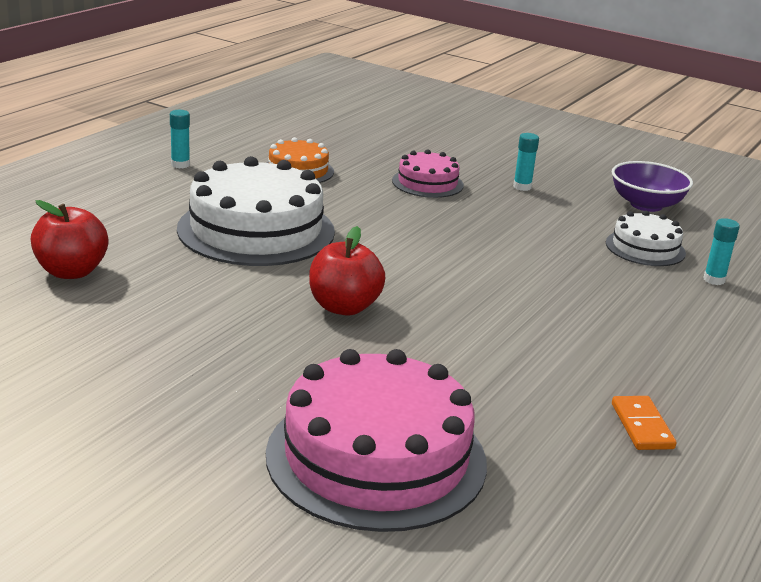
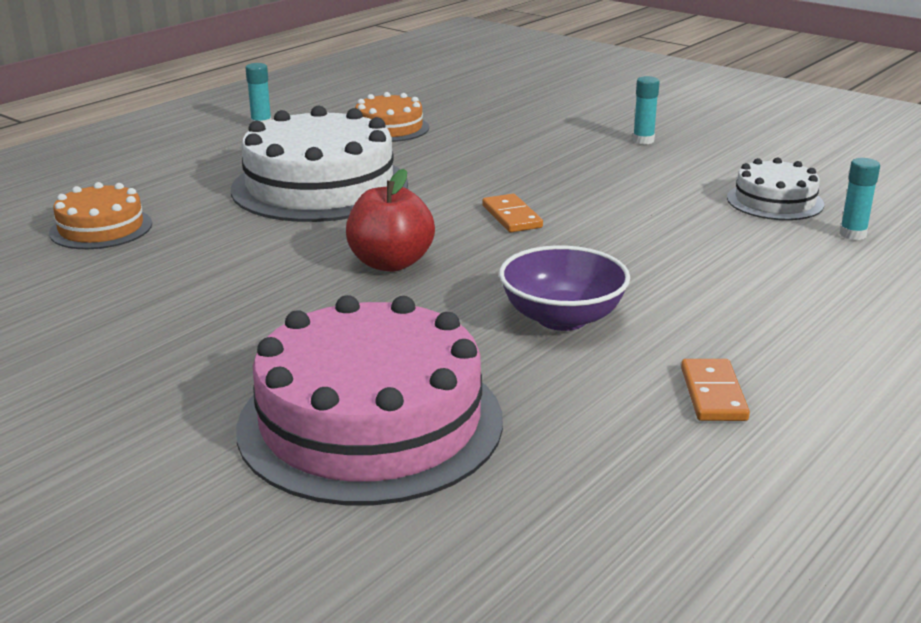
camera: 10 degrees right, 0 degrees up
red apple [31,200,108,279] -> orange cake [49,182,152,249]
pink cake [392,149,464,198] -> none
purple bowl [611,161,693,212] -> purple bowl moved to [499,245,630,331]
none -> orange domino [482,194,543,232]

